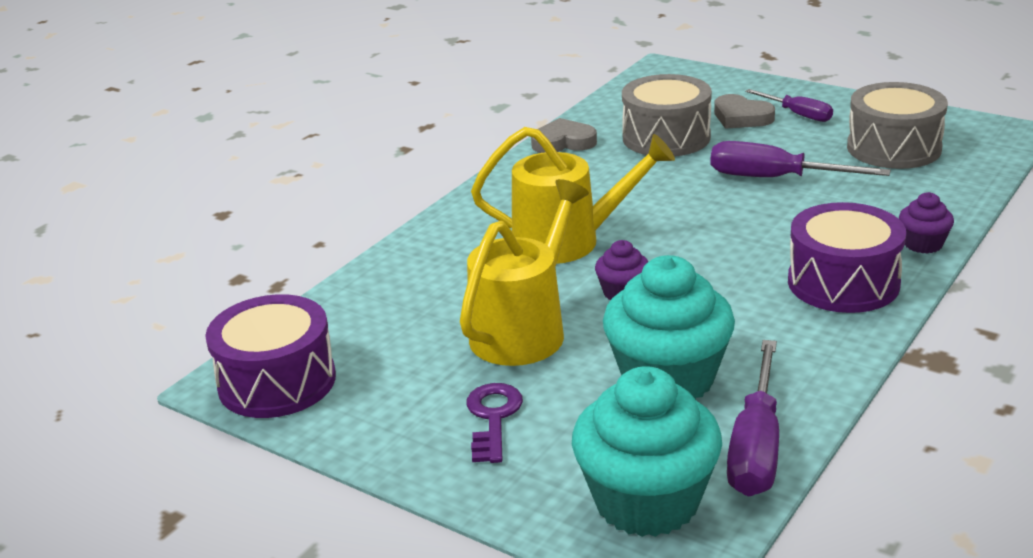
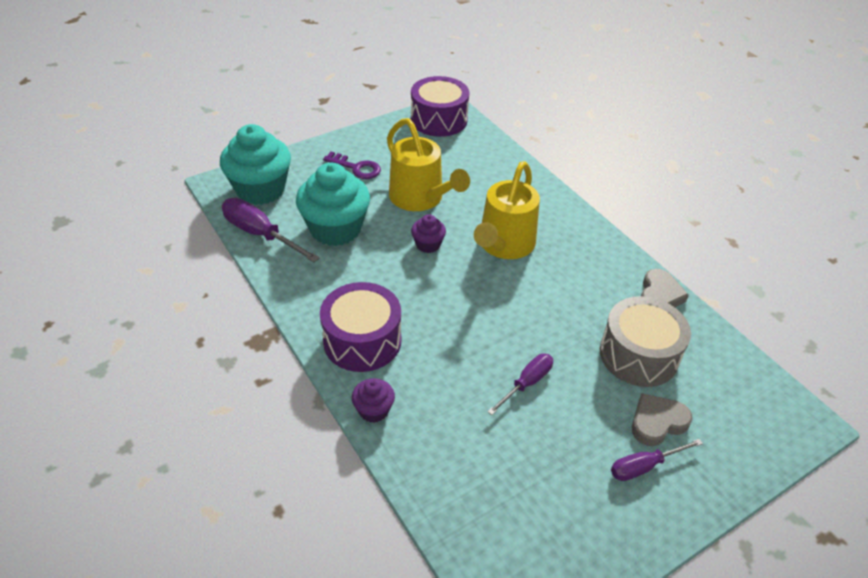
camera: 110 degrees right, 15 degrees up
purple screwdriver [710,141,891,177] -> purple screwdriver [487,354,553,415], size x0.63
grey drum [847,82,948,169] -> none

